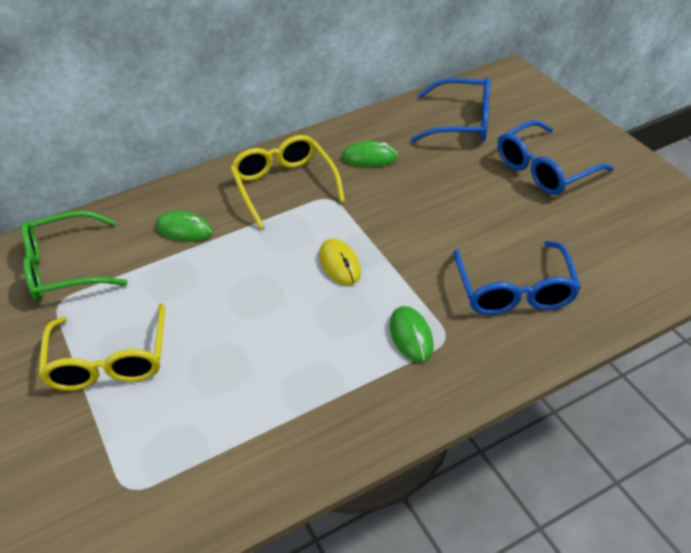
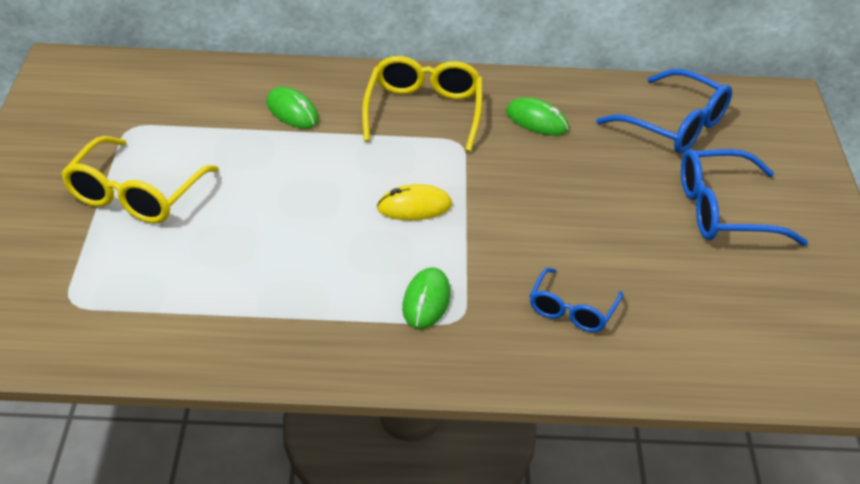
camera: 25 degrees right, 5 degrees down
green glasses [21,211,128,301] -> none
yellow mouse [320,238,361,286] -> yellow mouse turned 75 degrees clockwise [377,184,452,220]
blue glasses [453,241,581,315] -> blue glasses [530,268,623,332], size x0.61

